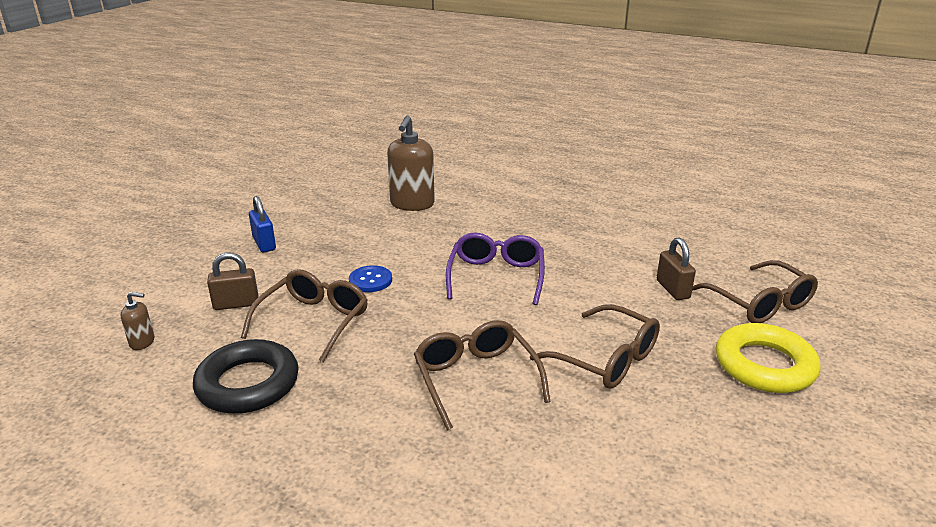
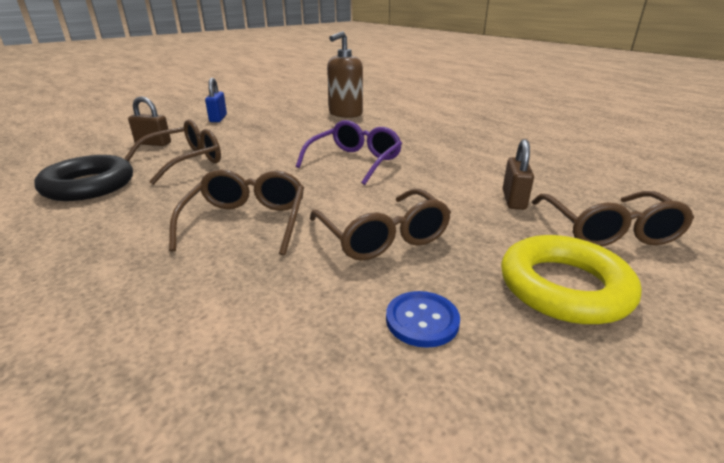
camera: 25 degrees right, 0 degrees up
brown soap dispenser [120,292,155,350] -> none
blue button [349,265,392,292] -> blue button moved to [386,291,460,348]

